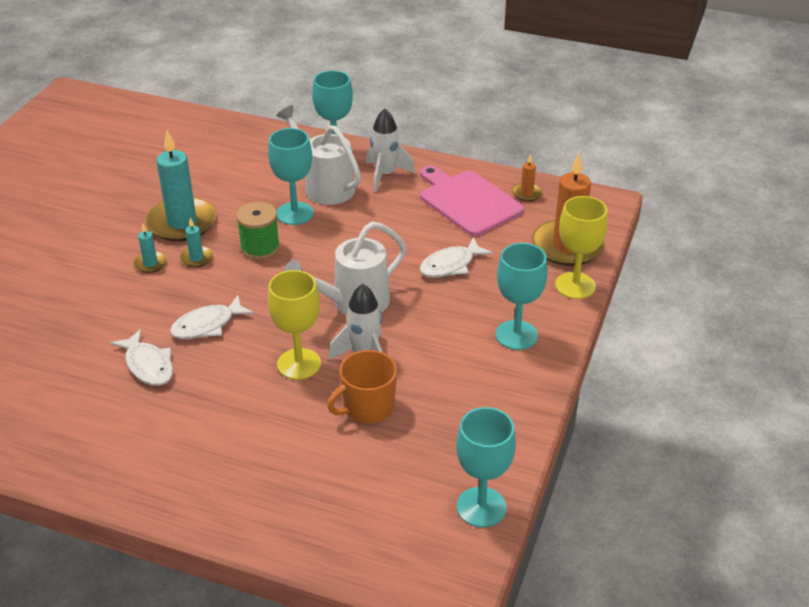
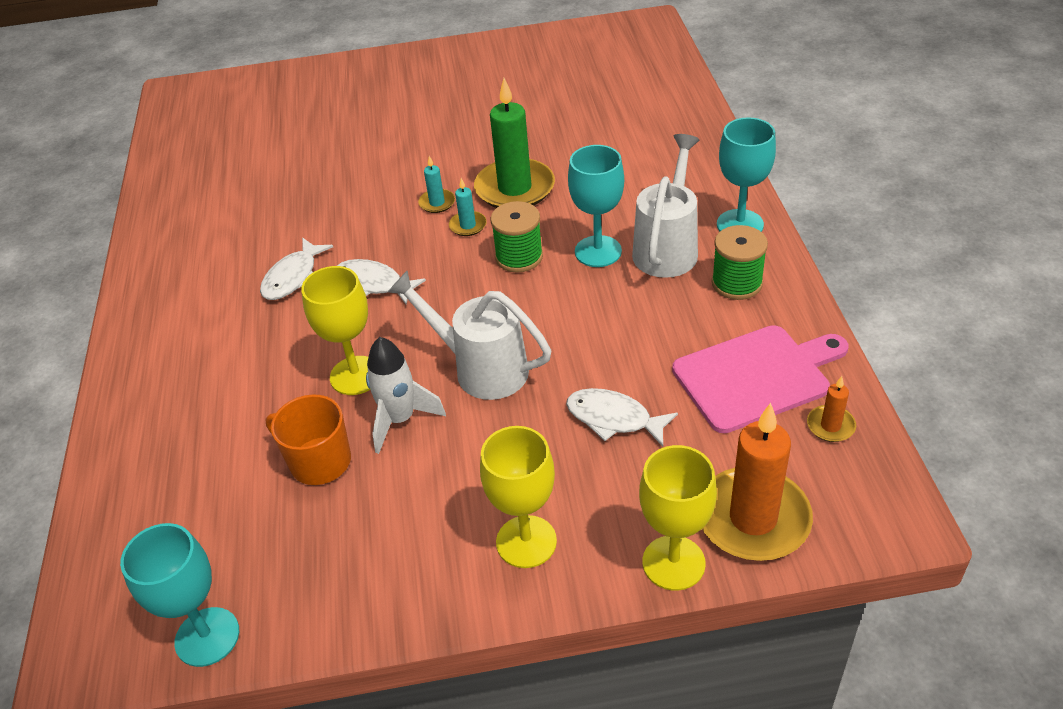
camera: 65 degrees right, 5 degrees up
turquoise candle [146,130,217,241] -> green candle [474,78,555,208]
white rocket [366,108,415,192] -> green spool [712,225,768,300]
pink cutting board [420,165,524,236] -> pink cutting board turned 45 degrees clockwise [672,325,848,433]
turquoise goblet [495,243,548,350] -> yellow goblet [480,426,557,568]

